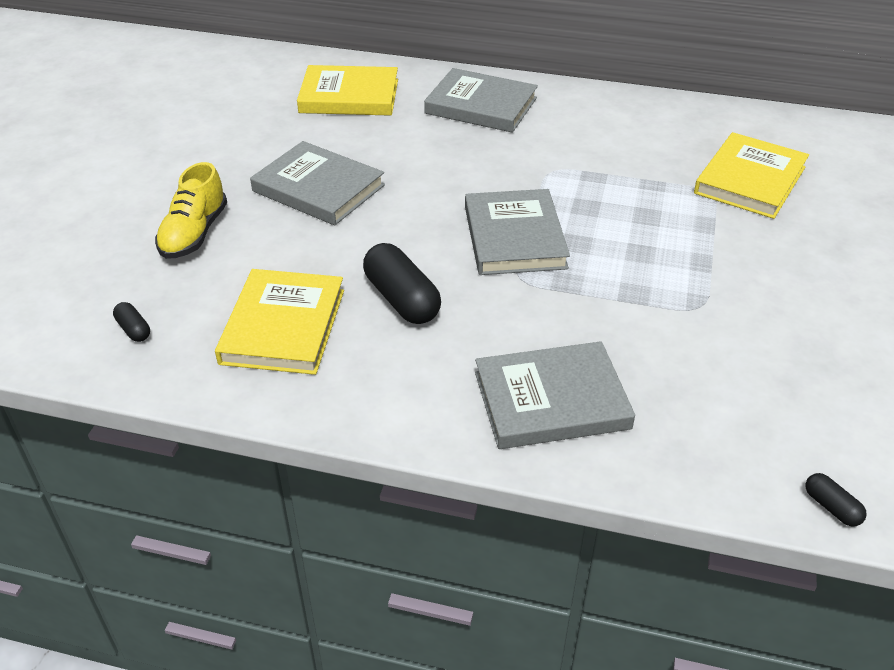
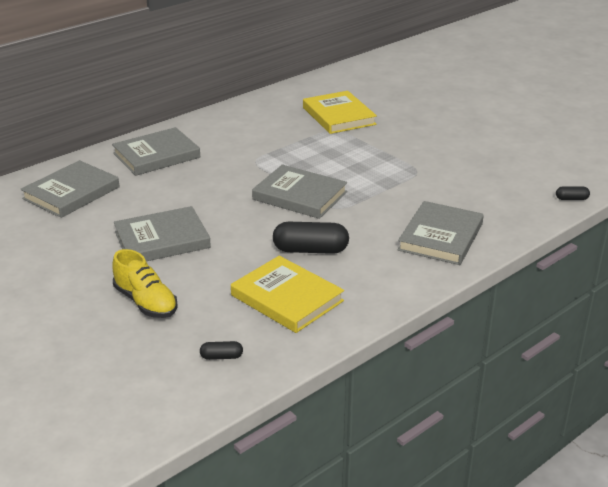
camera: 55 degrees left, 10 degrees down
yellow book [297,65,398,116] -> grey book [21,160,120,218]

